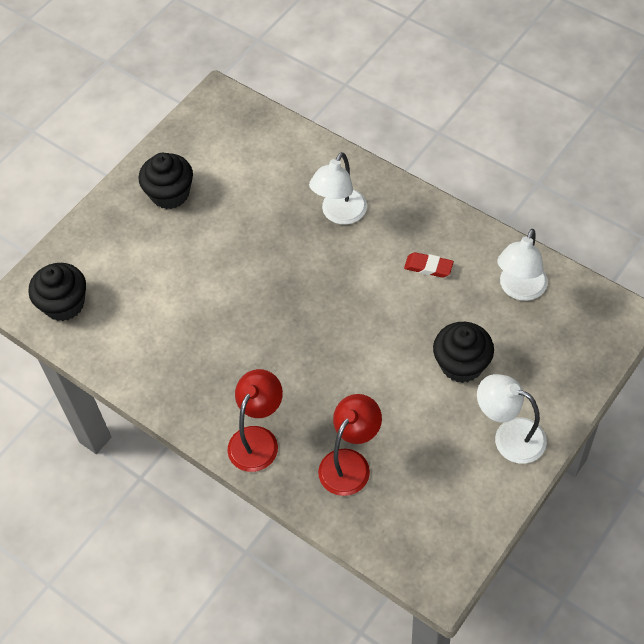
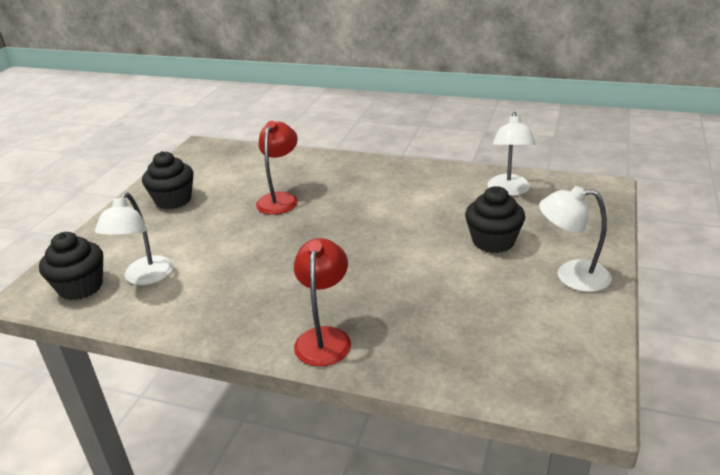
camera: 20 degrees left, 25 degrees down
white lamp [309,152,367,225] -> white lamp moved to [95,192,174,285]
red lamp [318,394,382,496] -> red lamp moved to [256,121,298,215]
red eraser [404,252,454,278] -> none

